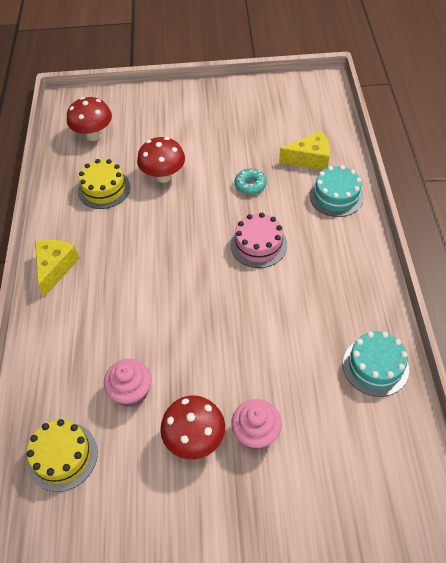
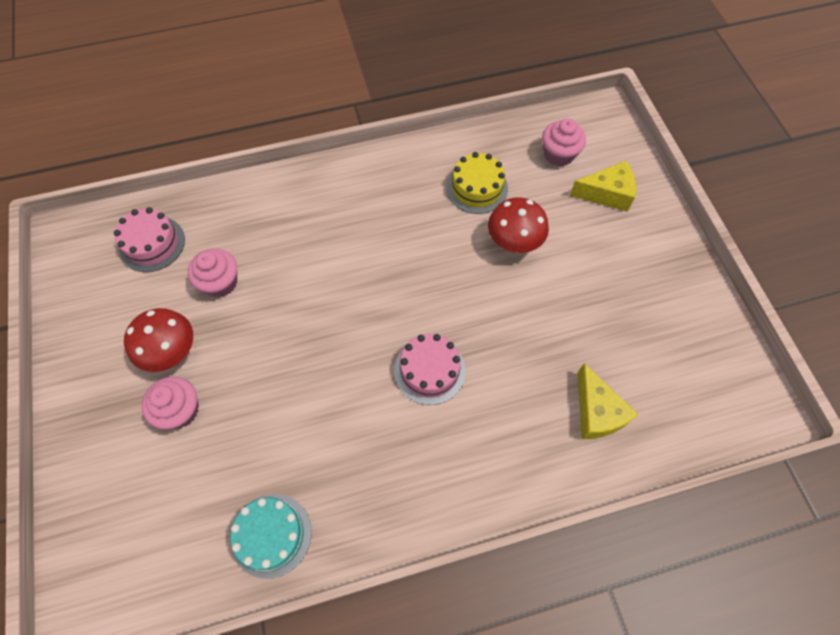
camera: 75 degrees right, 10 degrees up
yellow cake [27,419,98,492] -> pink cake [114,207,185,272]
yellow cheese [35,240,80,297] -> yellow cheese moved to [569,161,636,212]
red mushroom [67,97,112,141] -> pink cupcake [542,119,586,166]
turquoise donut [235,169,267,194] -> none
turquoise cake [309,165,364,217] -> none

